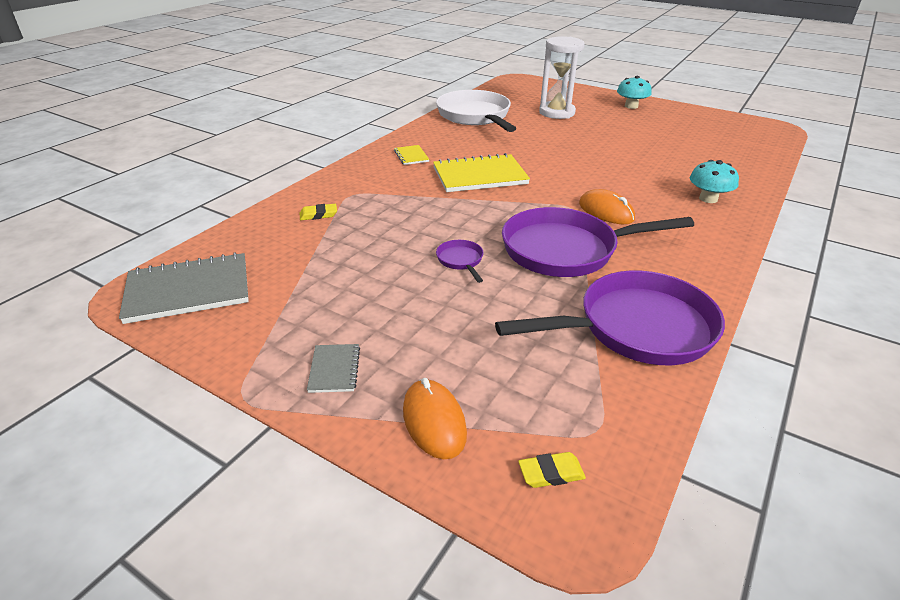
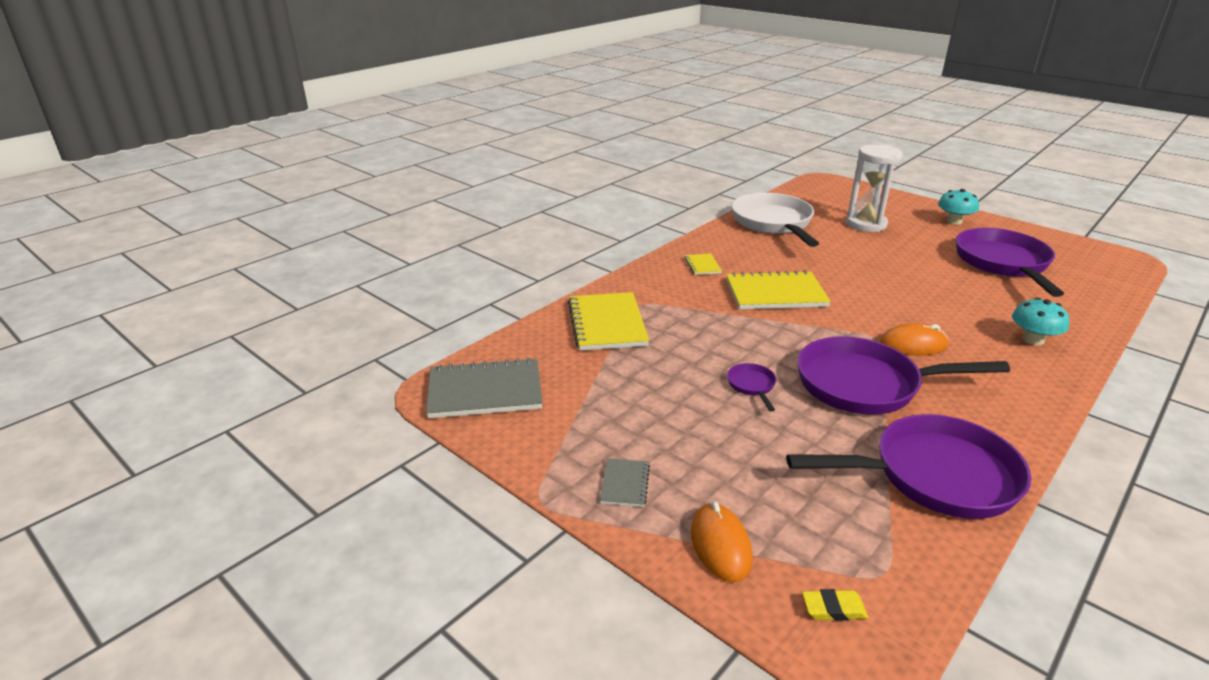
camera: 10 degrees right, 5 degrees down
yellow eraser [299,204,337,220] -> yellow notebook [568,292,649,351]
orange mouse [579,189,635,224] -> orange mouse turned 60 degrees counterclockwise [879,323,948,356]
none -> purple pan [956,228,1064,297]

